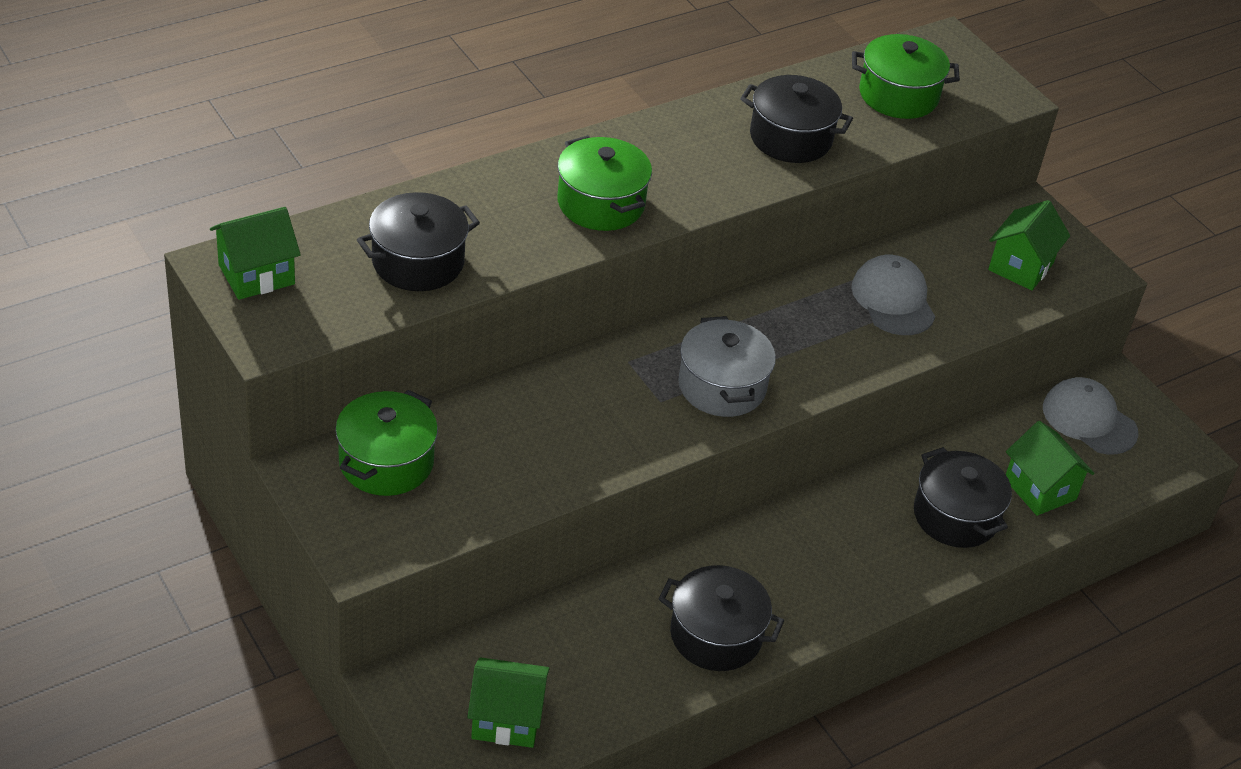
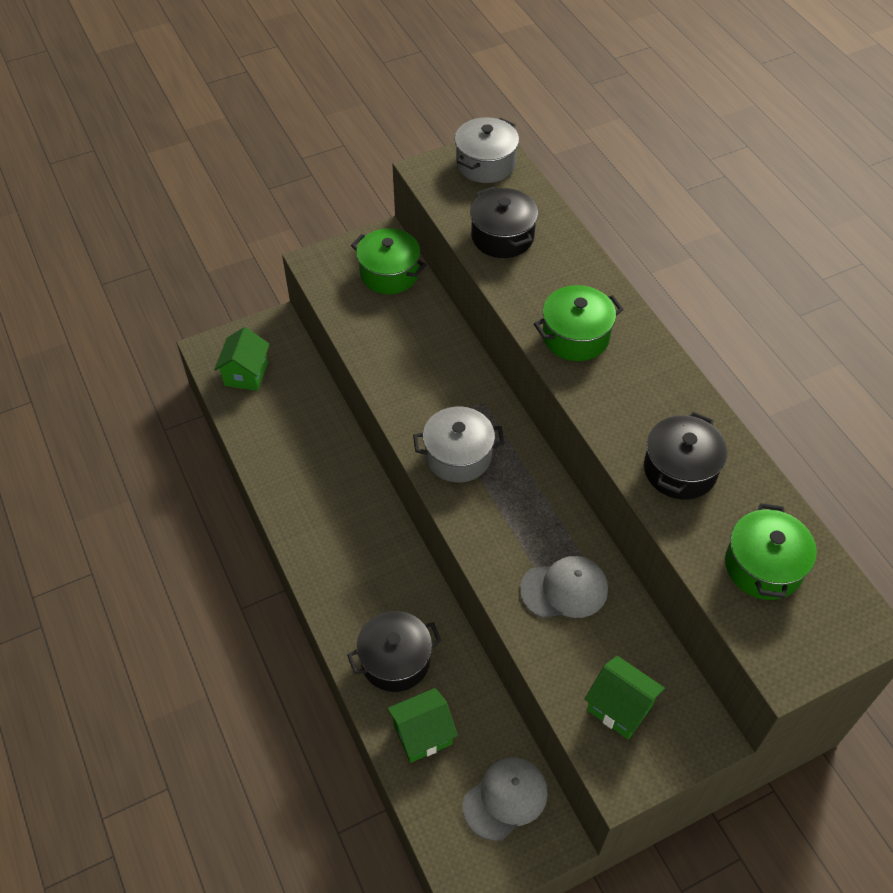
camera: 100 degrees right, 10 degrees up
green house [210,207,301,300] -> grey pot [454,117,519,183]
black pot [659,565,784,671] -> none

